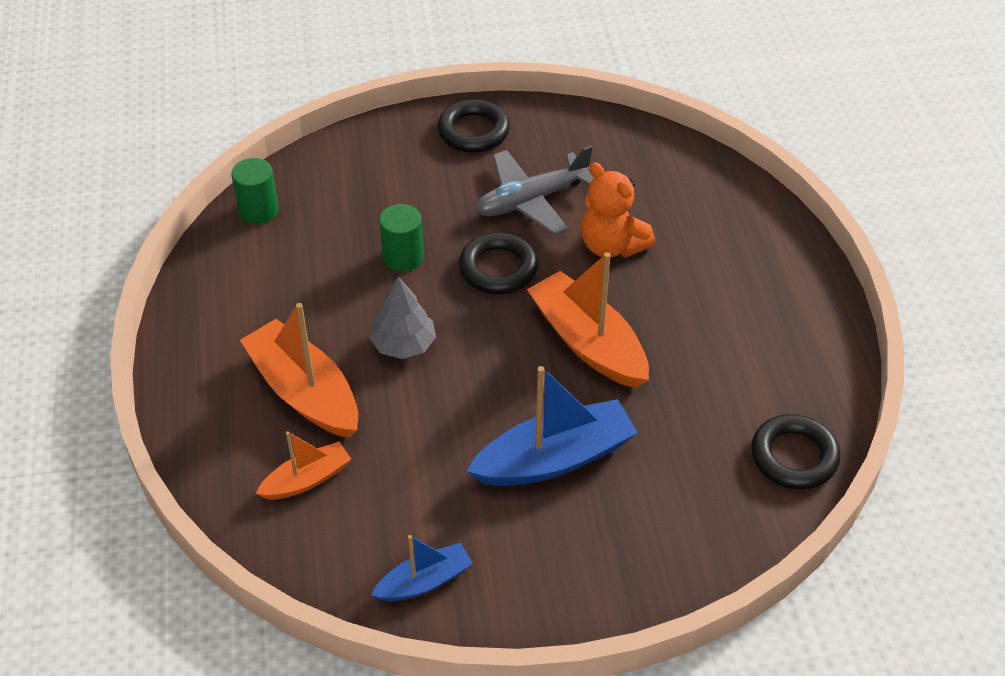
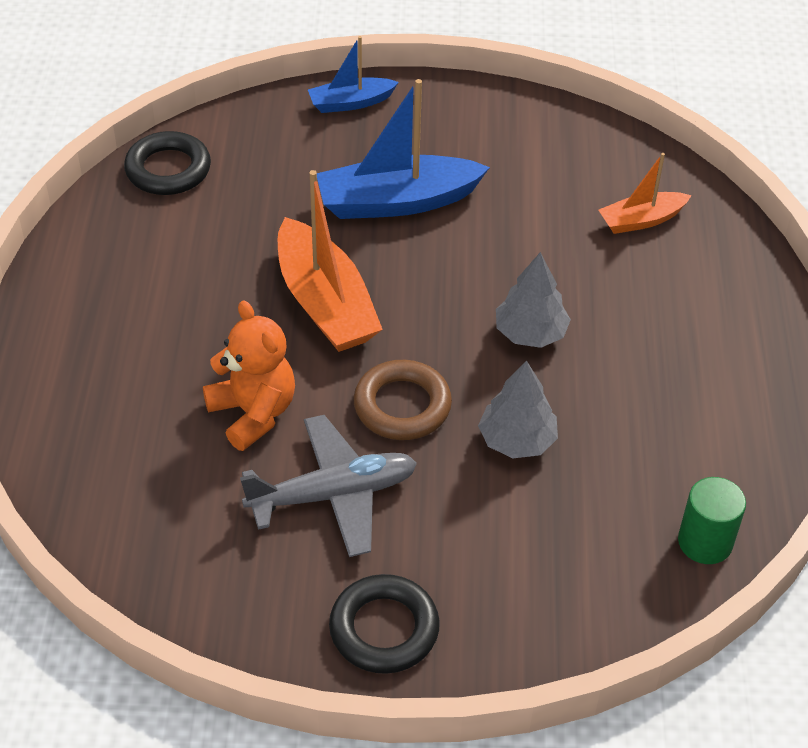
camera: 170 degrees left, 0 degrees up
orange boat [240,303,358,438] -> none
blue boat [371,535,473,601] -> blue boat moved to [308,36,399,113]
green cylinder [379,204,424,272] -> grey tree [478,361,558,458]
black ring [459,232,538,294] -> brown ring [354,360,452,440]

